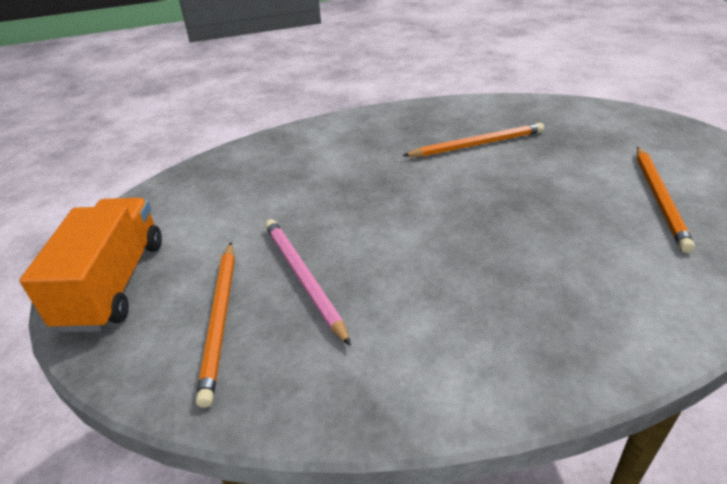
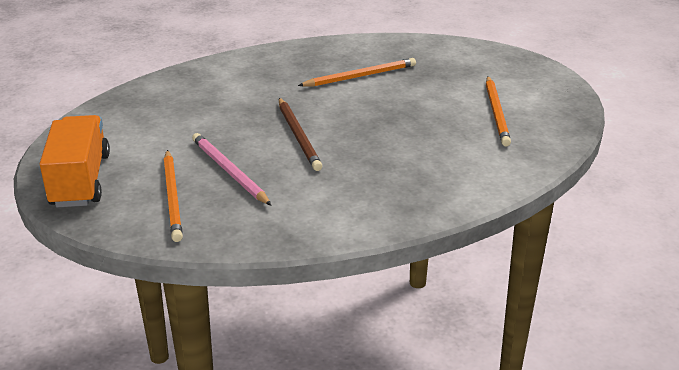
camera: 10 degrees left, 5 degrees down
none -> brown pencil [279,98,322,171]

